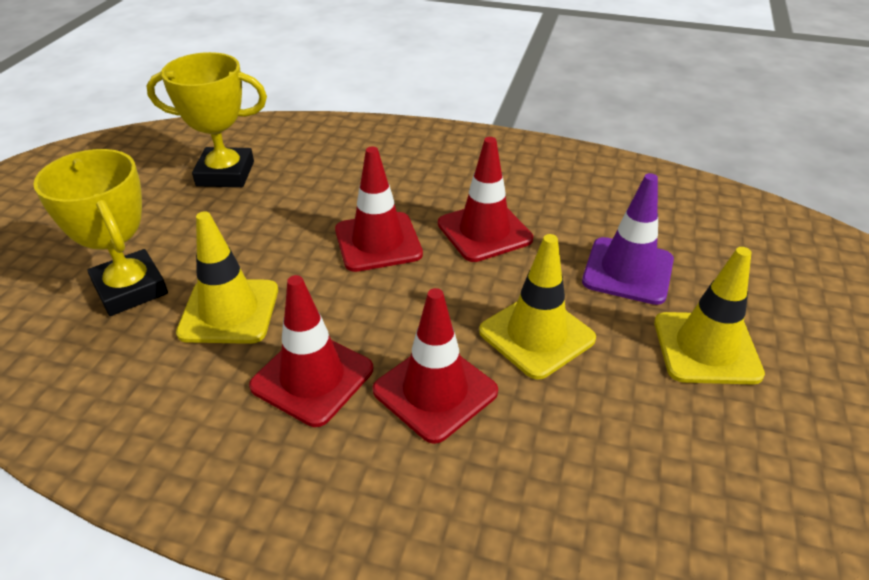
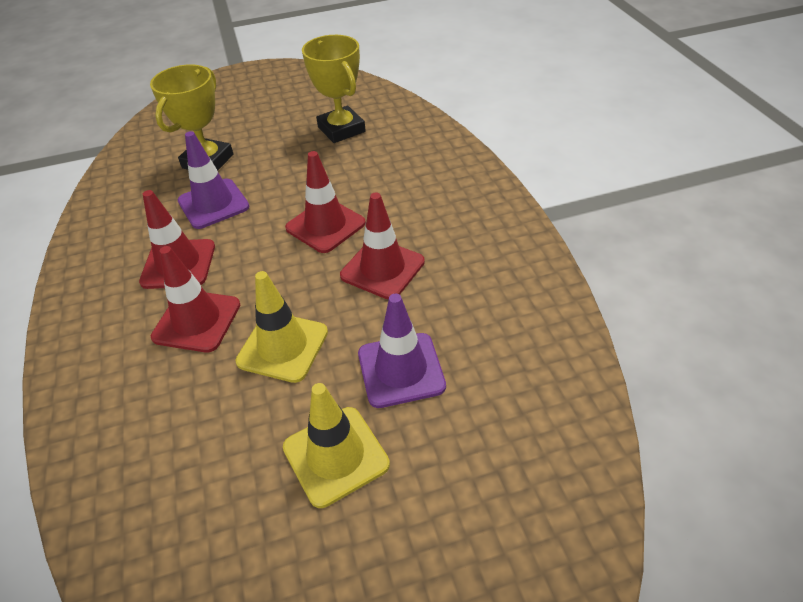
camera: 60 degrees right, 5 degrees up
yellow traffic cone [176,211,278,344] -> purple traffic cone [178,131,249,229]

